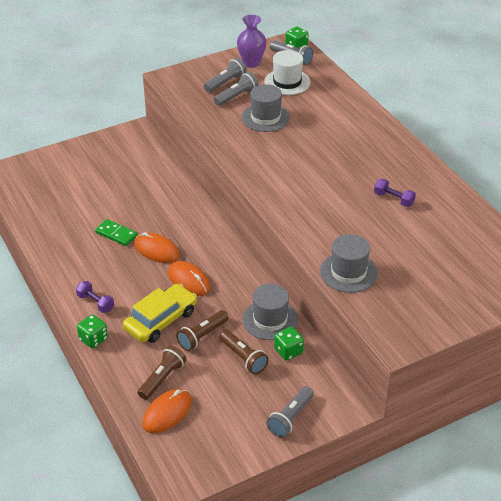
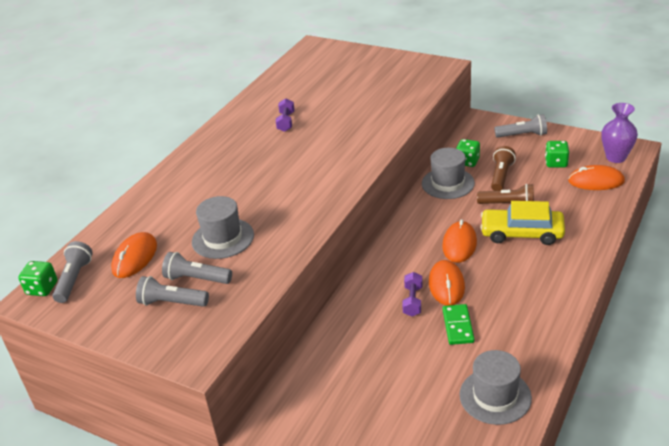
camera: 120 degrees left, 5 degrees down
purple dumbbell [76,281,114,313] -> purple dumbbell moved to [402,272,423,317]
green dice [77,314,108,348] -> green dice moved to [545,141,569,168]
brown flashlight [138,345,187,400] -> none
purple vase [237,15,267,68] -> purple vase moved to [601,103,638,163]
white hat [264,50,310,95] -> orange mouse [111,232,157,278]
grey hat [320,234,378,293] -> grey hat moved to [459,350,532,425]

